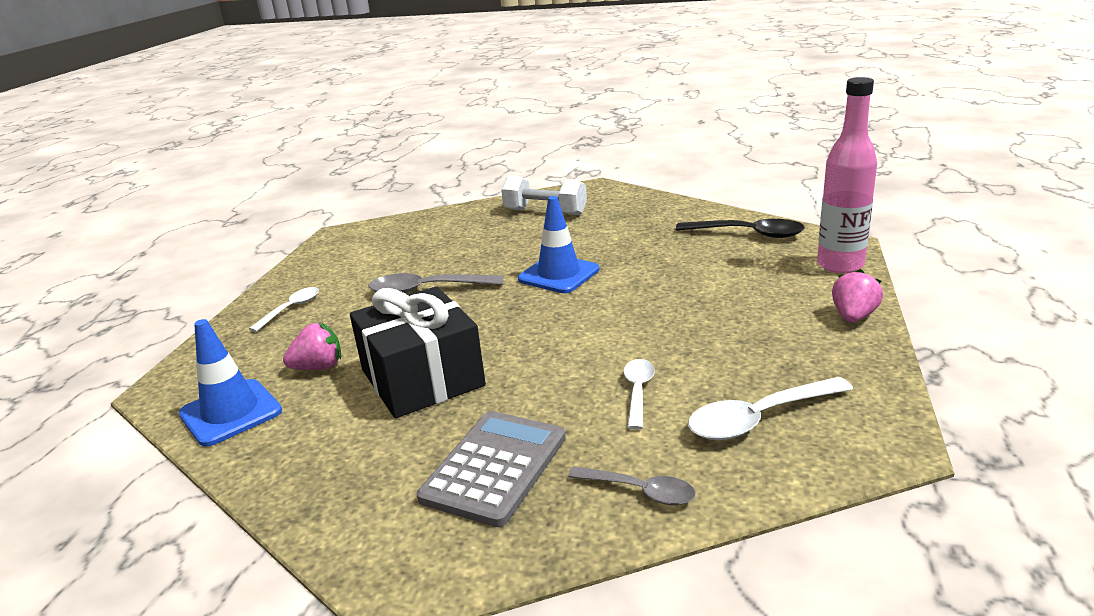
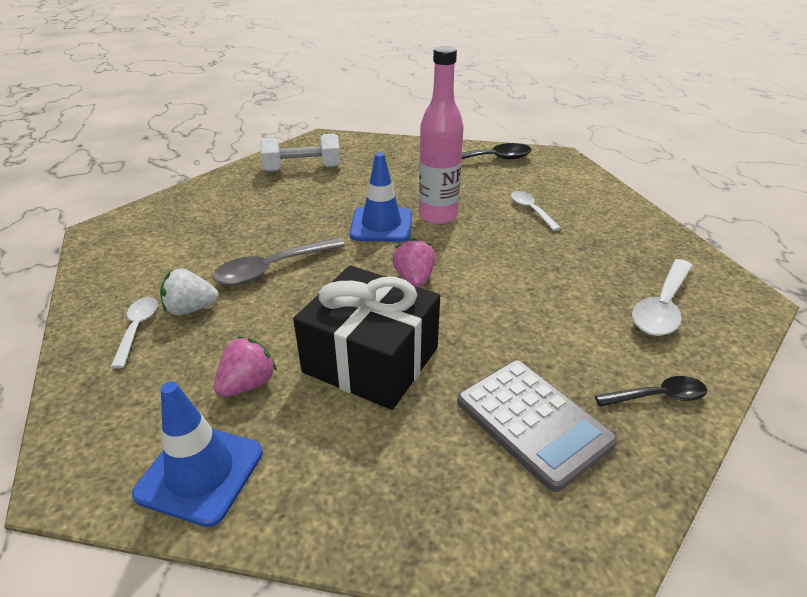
camera: 35 degrees left, 10 degrees up
grey calculator [417,411,566,527] -> grey calculator turned 150 degrees clockwise [457,361,617,492]
grey spoon [568,466,695,505] -> black spoon [595,376,707,407]
white spoon [623,359,655,430] -> white spoon moved to [511,191,561,231]
pink bottle [817,77,877,273] -> pink bottle moved to [419,46,464,224]
pink strawberry [832,269,883,323] -> pink strawberry moved to [392,238,436,288]
none -> white strawberry [160,268,219,315]

